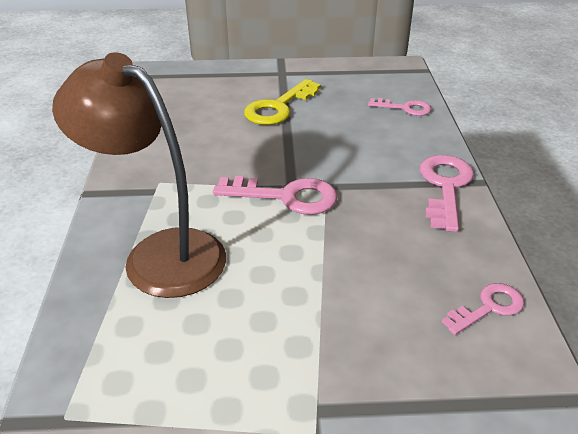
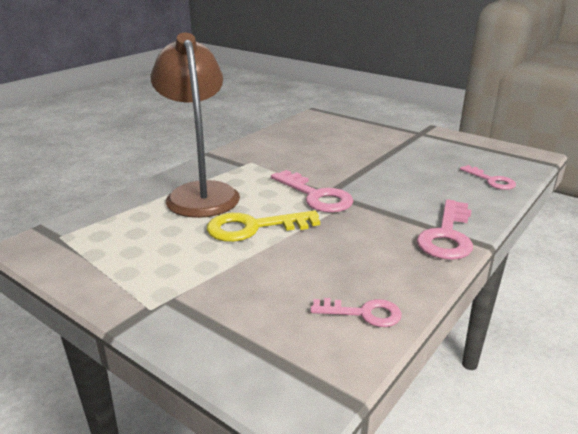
camera: 40 degrees right, 10 degrees down
yellow key [244,79,321,125] -> yellow key moved to [207,211,320,242]
pink key [420,155,474,232] -> pink key turned 150 degrees clockwise [417,199,473,260]

